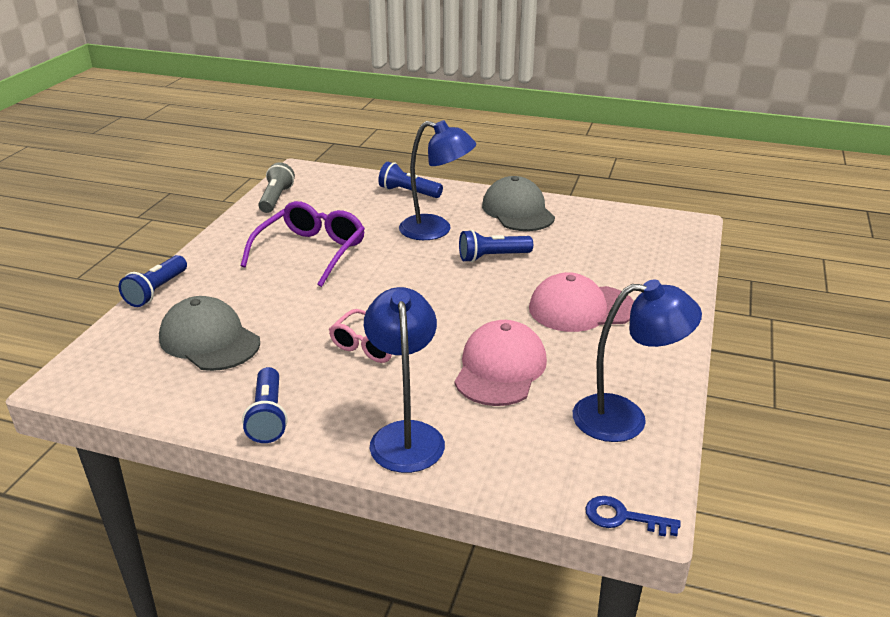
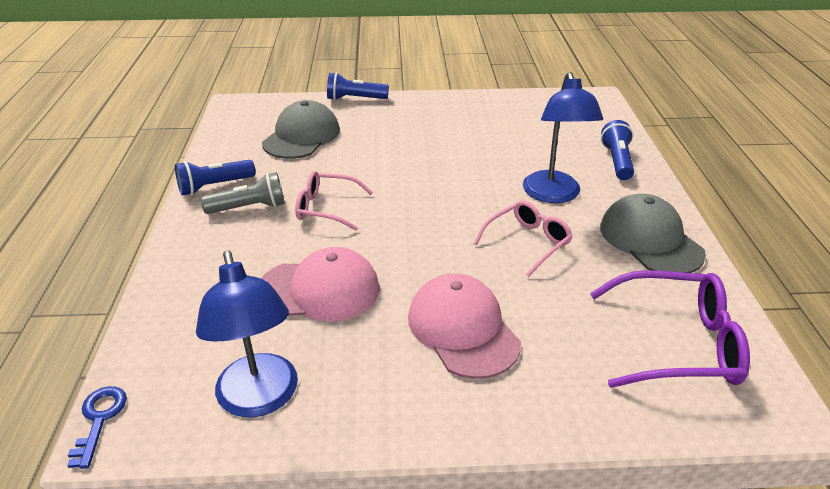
camera: 70 degrees right, 5 degrees up
purple glasses [241,201,365,287] -> purple glasses moved to [590,270,750,388]
grey flashlight [258,162,295,213] -> grey flashlight moved to [201,172,285,214]
blue lamp [364,287,445,473] -> none
blue flashlight [459,229,533,262] -> pink glasses [473,201,573,277]
grey cap [482,176,555,231] -> grey cap turned 75 degrees counterclockwise [600,194,706,273]

